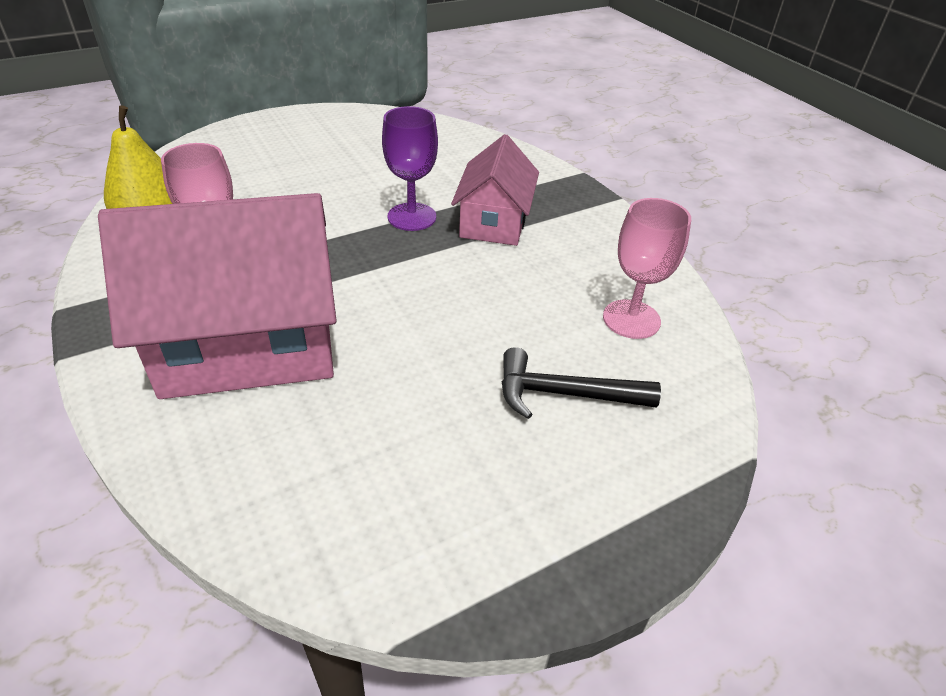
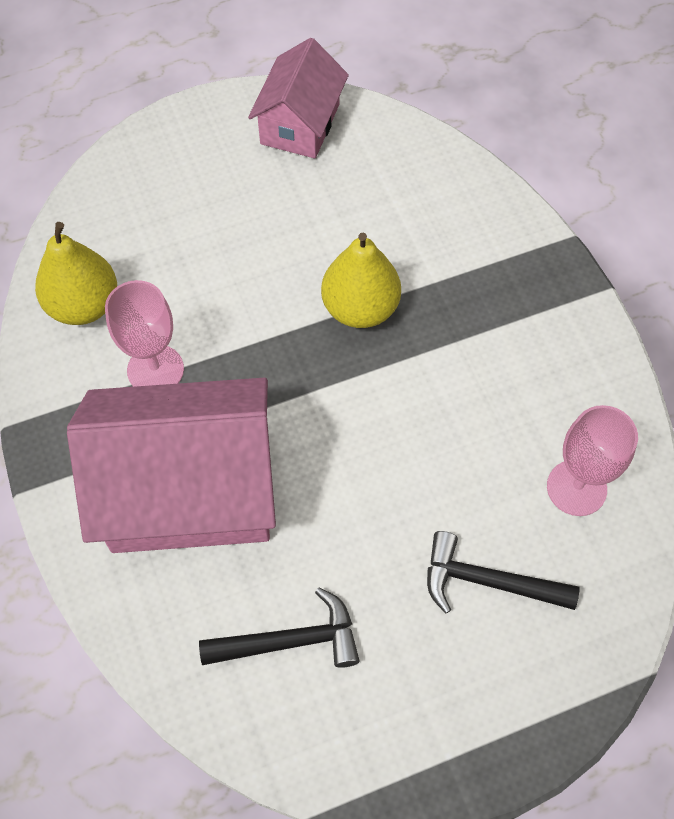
camera: 10 degrees right, 20 degrees up
purple goblet [382,106,438,231] -> yellow pear [321,233,401,328]
pink house [451,134,539,246] -> pink house moved to [248,38,349,159]
none -> black hammer [199,587,359,668]

